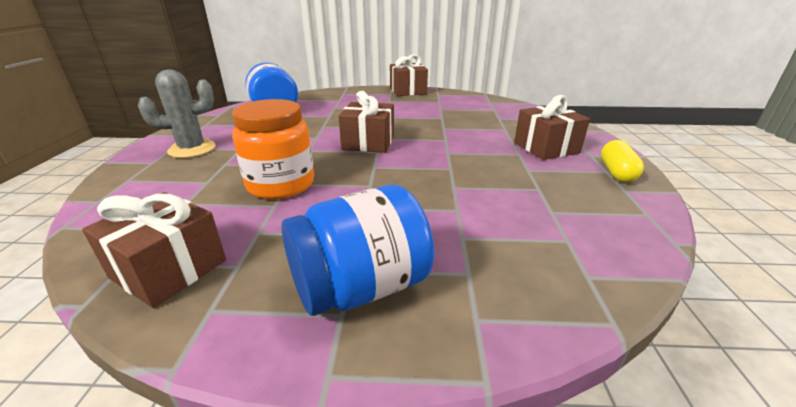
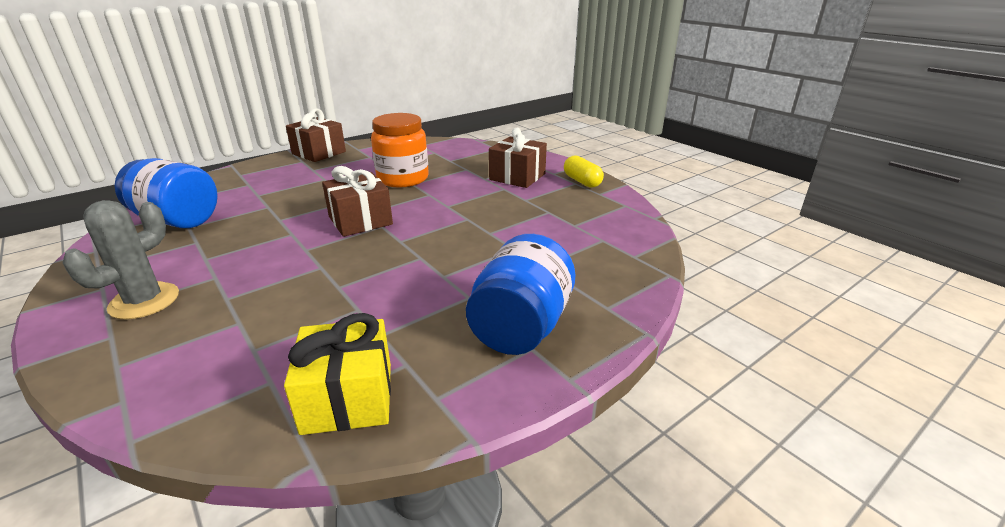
camera: 40 degrees left, 0 degrees up
brown gift [82,192,226,308] -> yellow gift [284,313,391,435]
orange jar [232,99,314,199] -> orange jar moved to [371,113,429,187]

